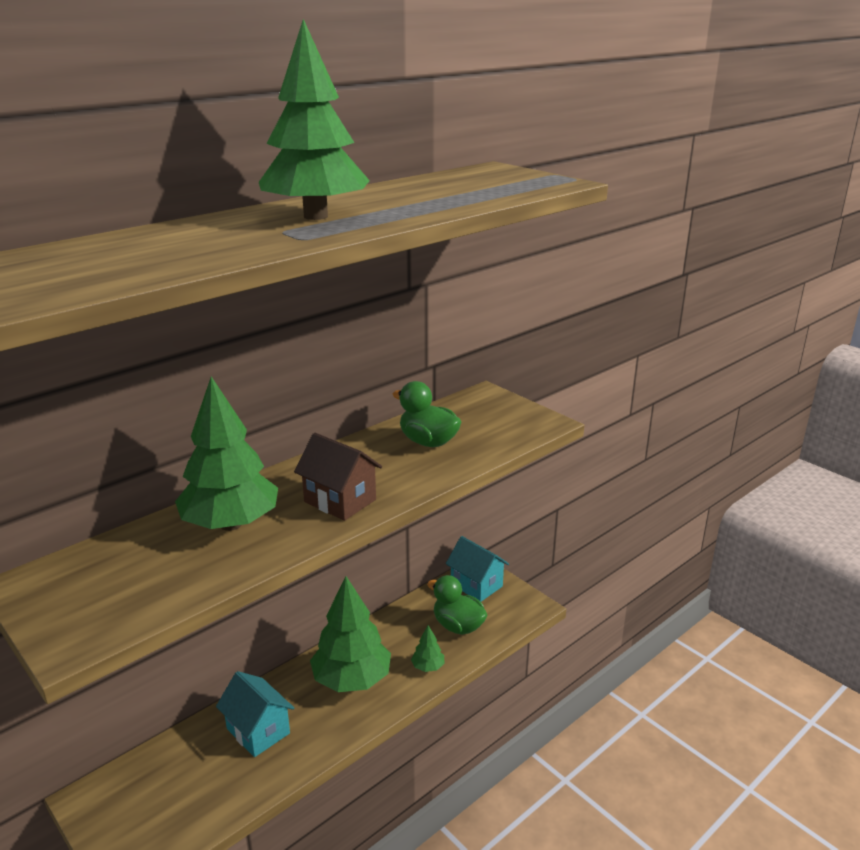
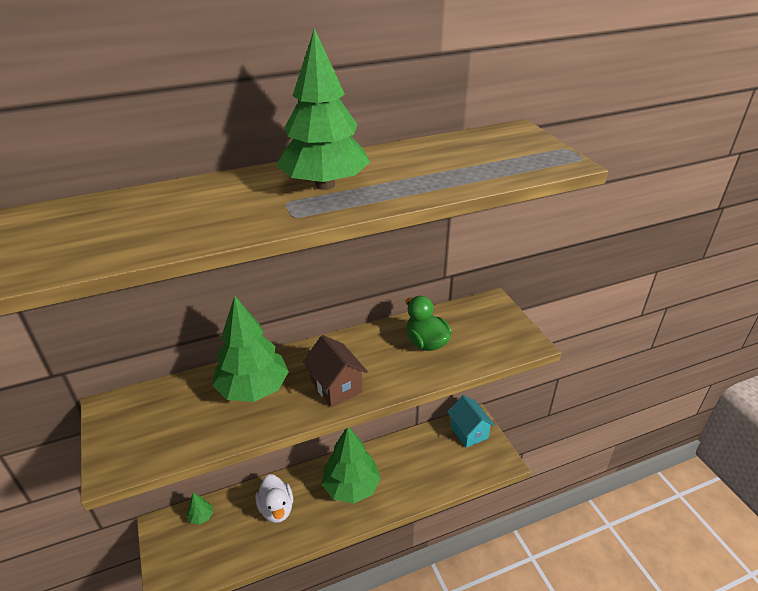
camera: 20 degrees right, 10 degrees up
turquoise house [216,671,294,757] -> white duck [255,474,293,523]
green tree [411,625,445,672] -> green tree moved to [187,493,213,525]
green duck [427,575,487,635] -> none

